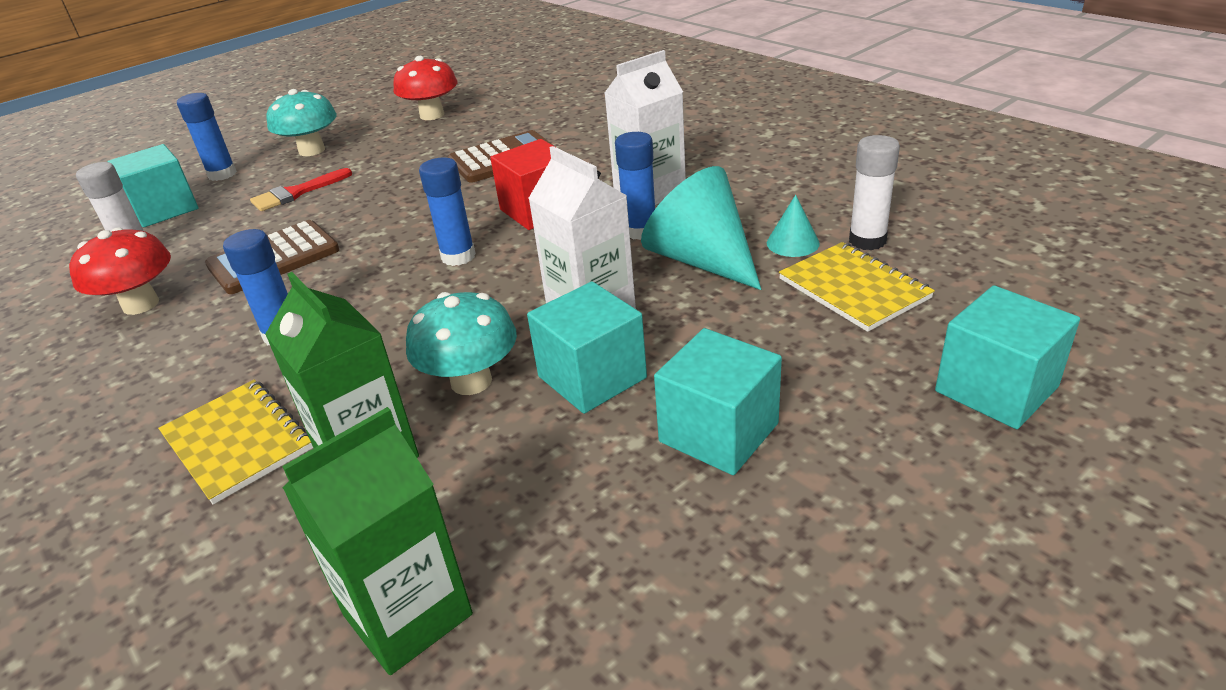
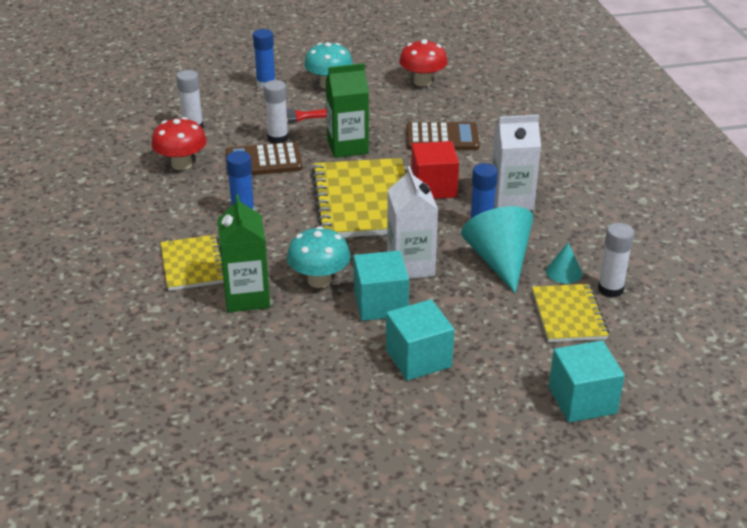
camera: 25 degrees right, 0 degrees up
turquoise cube [108,144,198,228] -> none
green carton [282,407,473,675] -> green carton moved to [325,63,369,158]
blue glue stick [419,157,476,266] -> yellow notebook [312,158,406,238]
none -> white glue stick [264,80,288,144]

